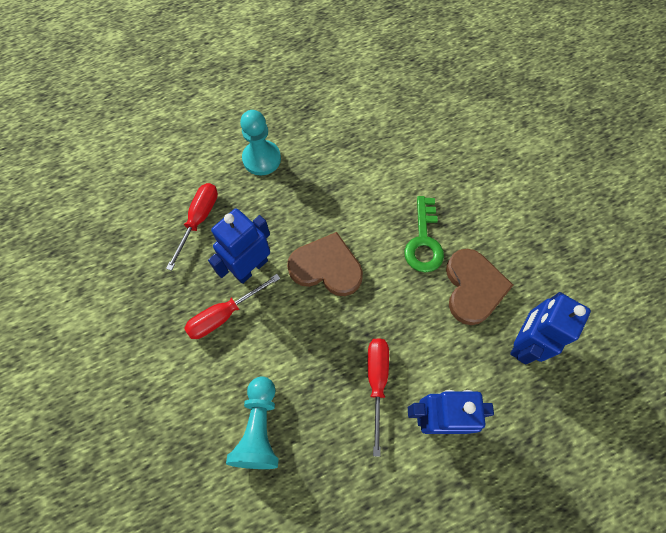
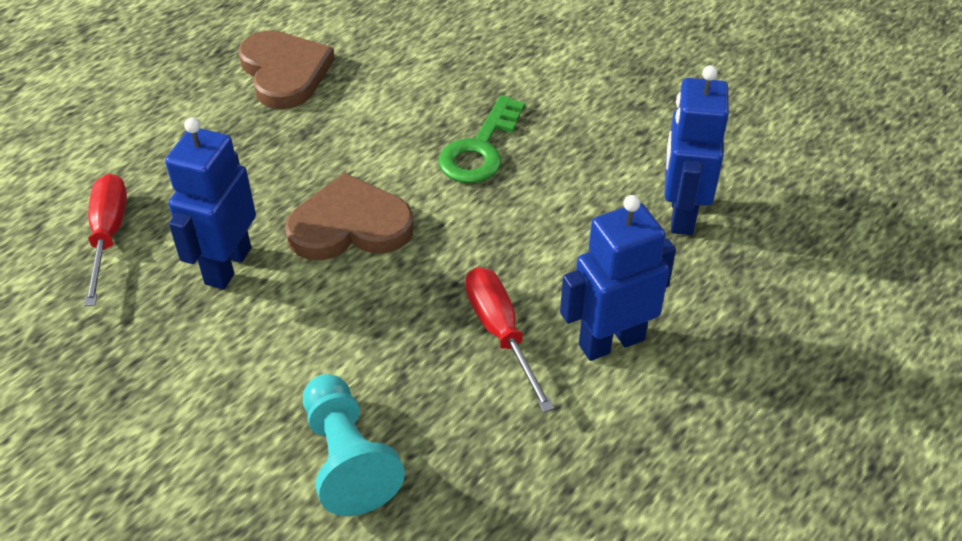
camera: 25 degrees left, 20 degrees down
red screwdriver [184,274,280,339] -> none
turquoise pawn [240,110,281,176] -> none
green key [404,196,444,272] -> green key turned 45 degrees clockwise [438,95,525,184]
brown heart [446,249,513,325] -> brown heart moved to [239,30,335,109]

